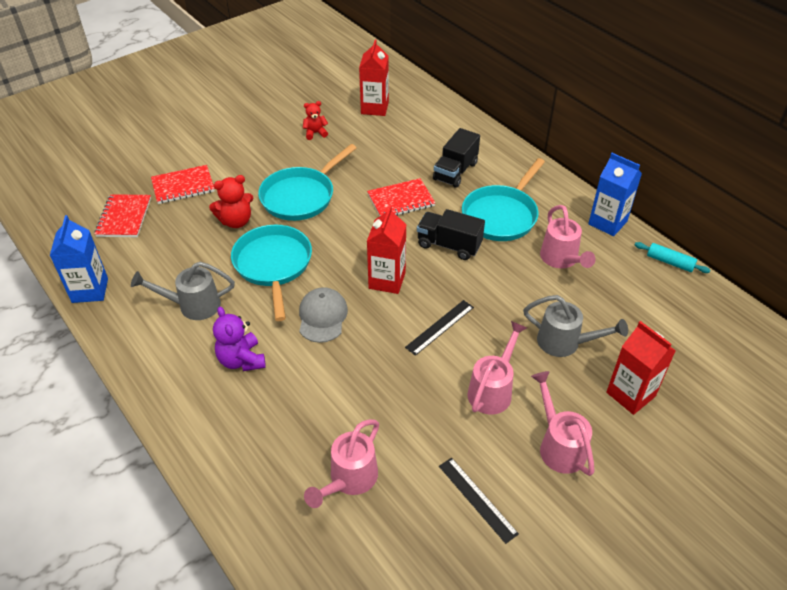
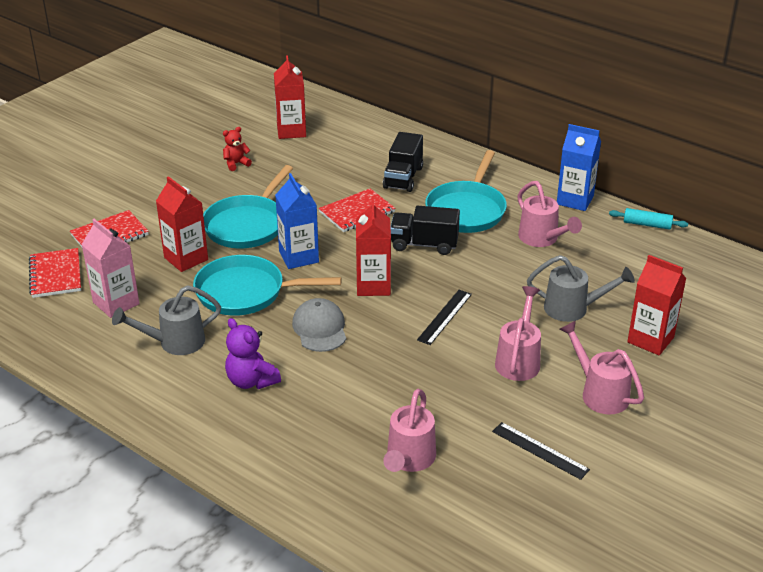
camera: 15 degrees left, 10 degrees down
blue carton [50,215,108,303] -> blue carton moved to [275,173,319,269]
red teddy bear [209,175,253,228] -> red carton [156,176,208,272]
turquoise pan [231,225,312,321] -> turquoise pan turned 60 degrees counterclockwise [193,255,342,316]
none -> pink carton [81,219,139,318]

